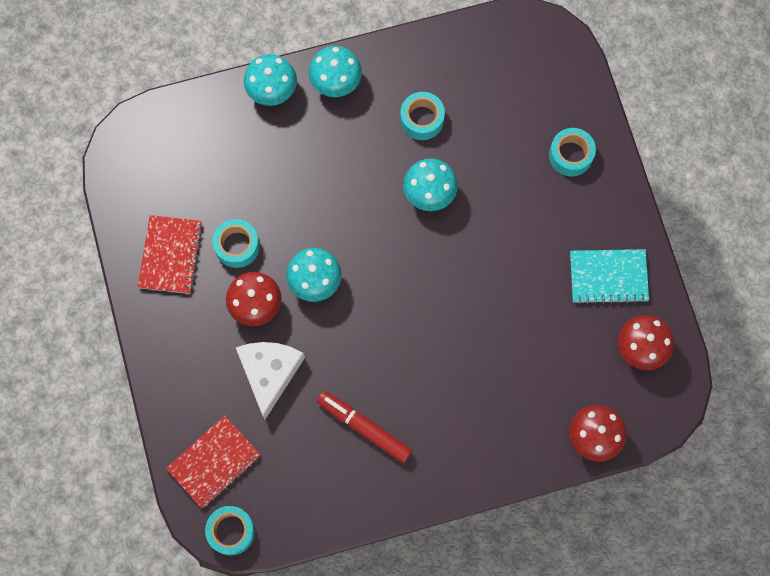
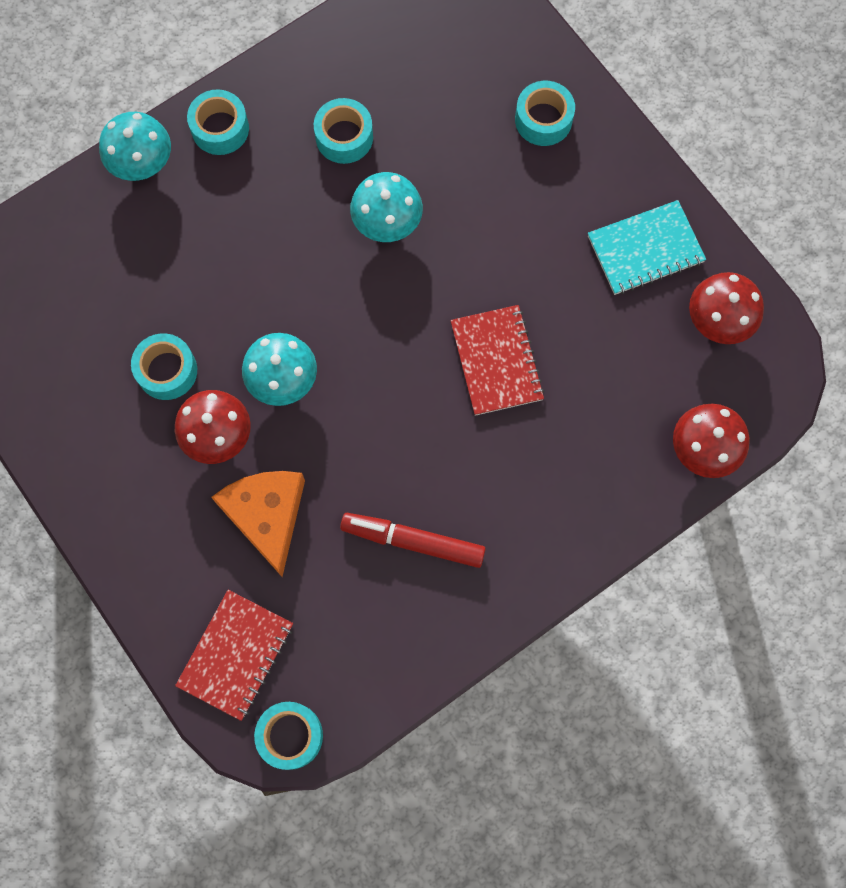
camera: 20 degrees left, 0 degrees up
red notebook [138,215,203,294] -> red notebook moved to [450,305,545,416]
white cheese [236,342,305,419] -> orange cheese [211,471,305,577]
turquoise mushroom [309,46,362,97] -> turquoise tape [187,89,249,155]

